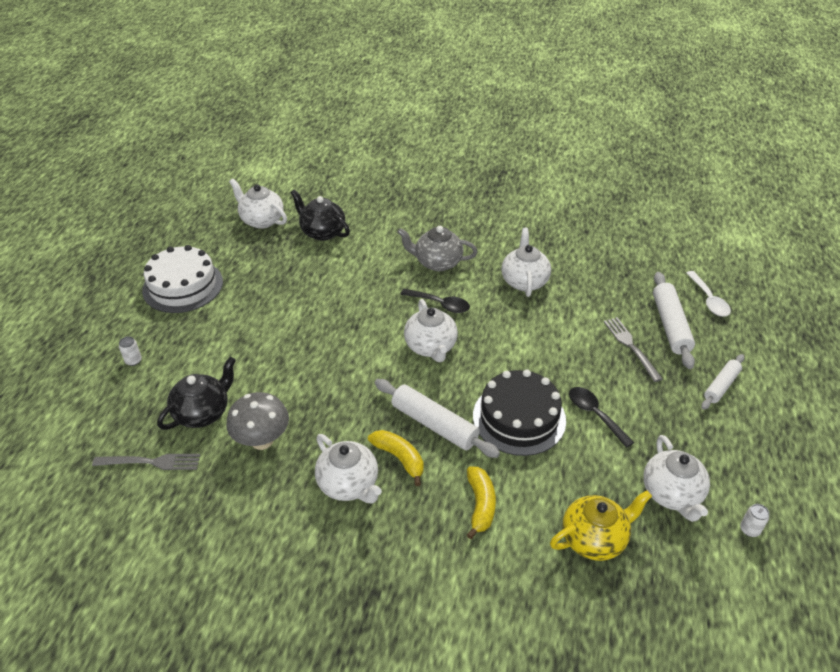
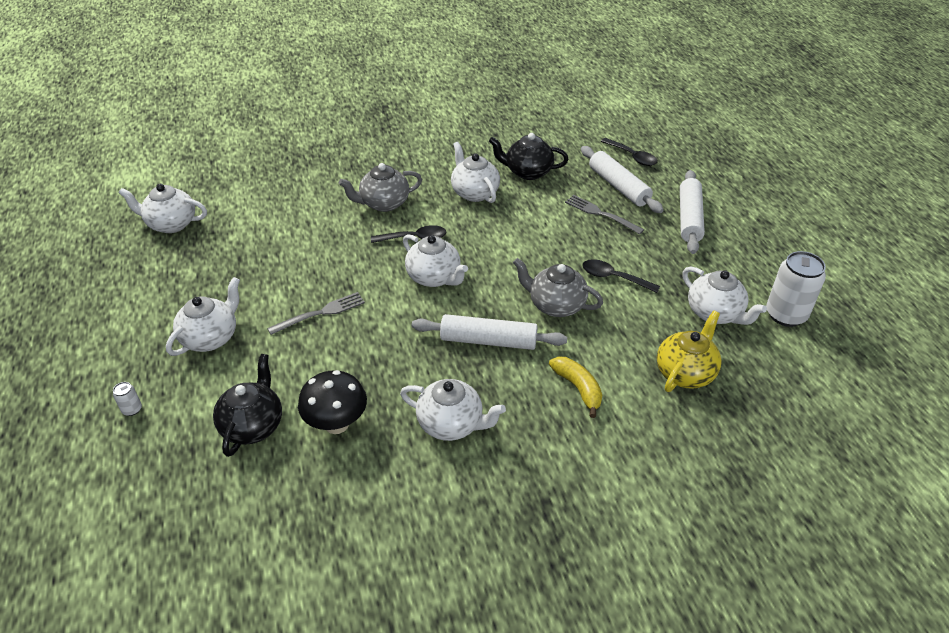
camera: 30 degrees left, 0 degrees up
grey fork [92,454,200,470] -> grey fork moved to [267,292,365,335]
white cake [142,245,223,313] -> none
grey mushroom [226,392,289,450] -> black mushroom [298,370,367,434]
black teapot [290,189,350,241] -> black teapot moved to [489,133,569,180]
yellow banana [368,430,424,486] -> none
black cake [473,369,566,456] -> grey teapot [513,258,603,317]
white spoon [686,271,731,317] -> black spoon [601,138,658,166]
white rolling pin [701,354,744,410] -> white rolling pin [680,170,705,254], size x1.59
white can [740,504,769,537] -> white can [766,251,826,327], size x2.32
none -> white teapot [166,277,240,356]

